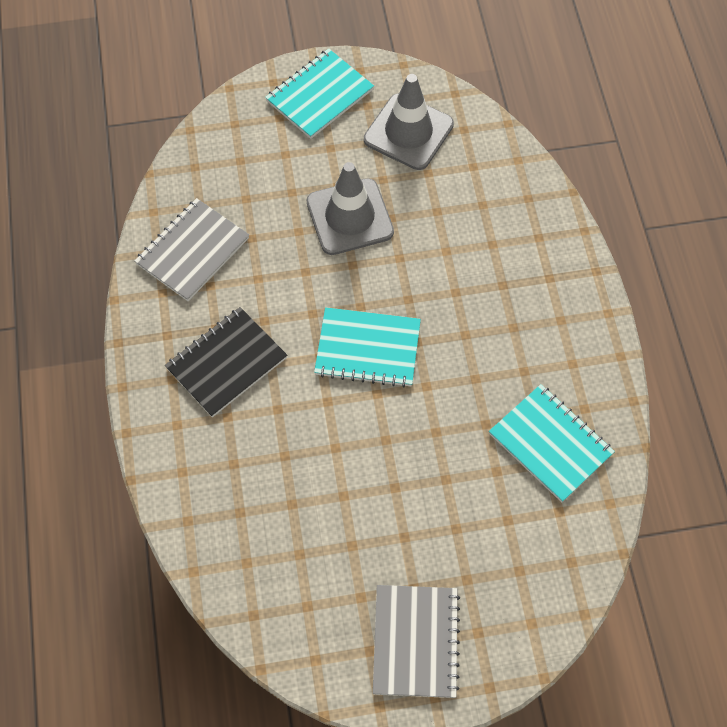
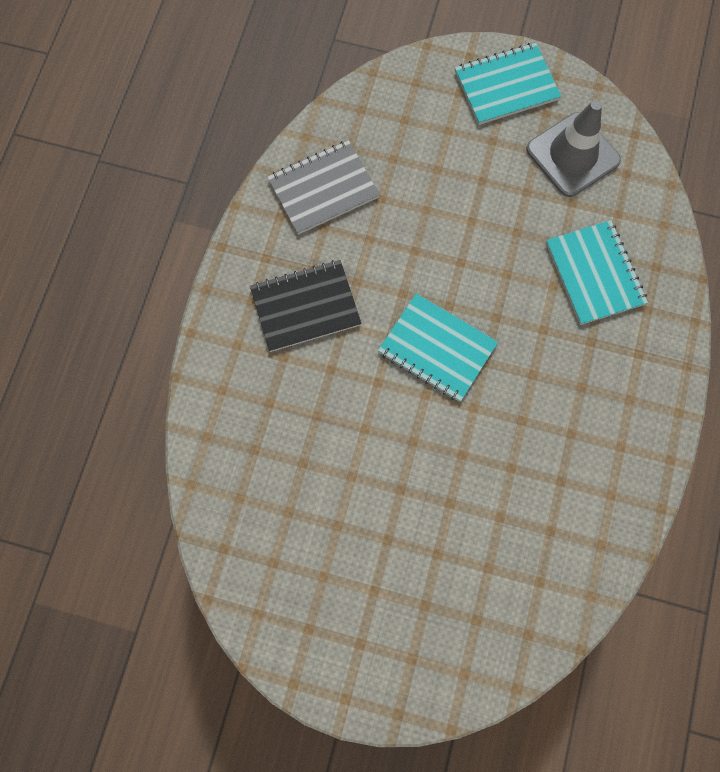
camera: 25 degrees right, 10 degrees up
grey traffic cone [306,162,394,255] -> none
grey notebook [373,585,460,698] -> none
turquoise notebook [489,384,615,502] -> turquoise notebook moved to [546,220,648,325]

